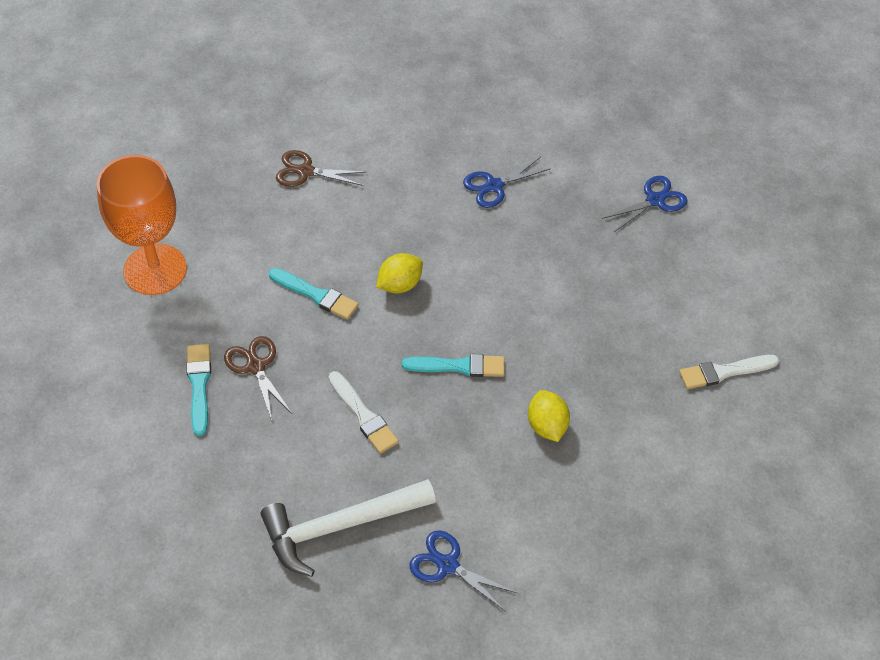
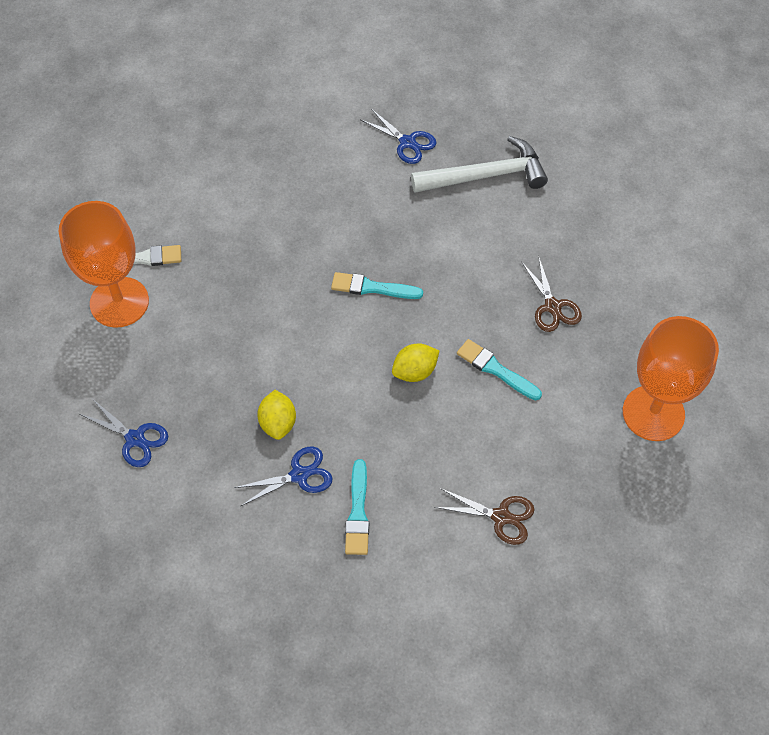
camera: 170 degrees left, 5 degrees up
turquoise brush [186,344,211,436] -> turquoise brush moved to [345,459,369,555]
white brush [329,371,399,454] -> none
yellow lemon [528,390,570,442] -> yellow lemon moved to [257,390,296,440]
blue scissors [602,176,688,232] -> blue scissors turned 120 degrees counterclockwise [80,400,168,467]
none -> orange goblet [59,201,149,328]

